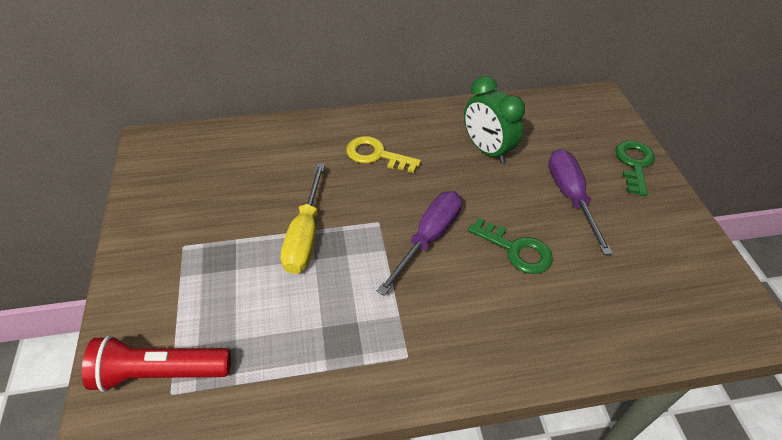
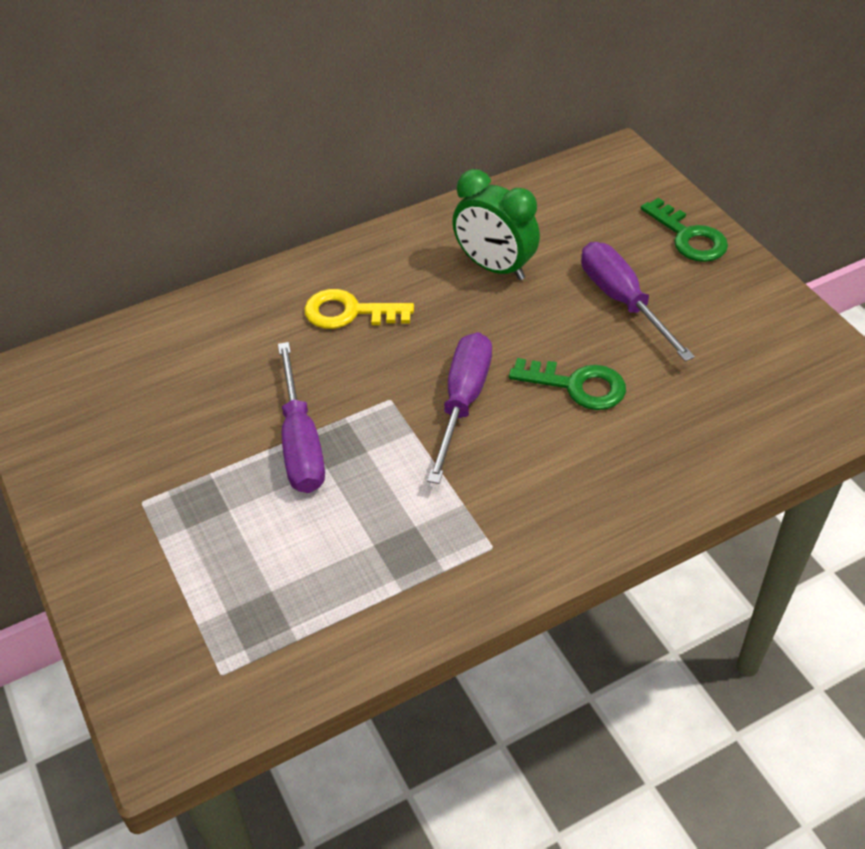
camera: 15 degrees left, 0 degrees up
red flashlight [82,335,231,392] -> none
yellow screwdriver [281,163,325,274] -> purple screwdriver [278,342,325,493]
green key [615,141,655,196] -> green key turned 150 degrees clockwise [641,198,728,262]

